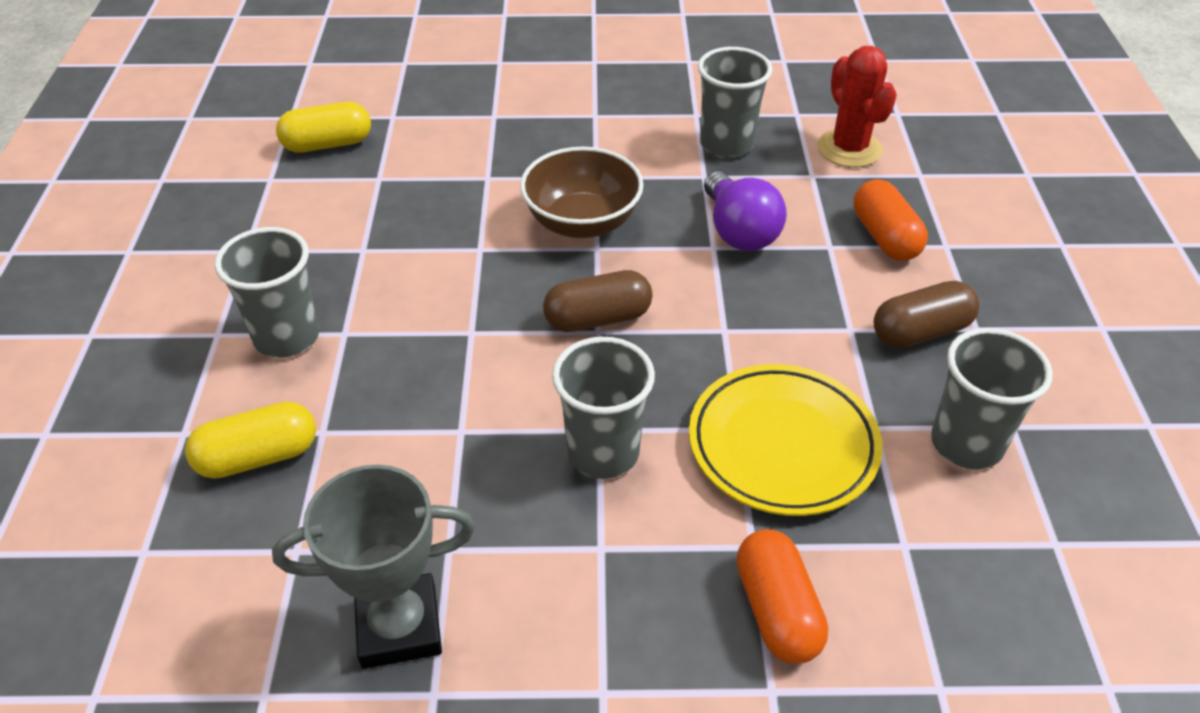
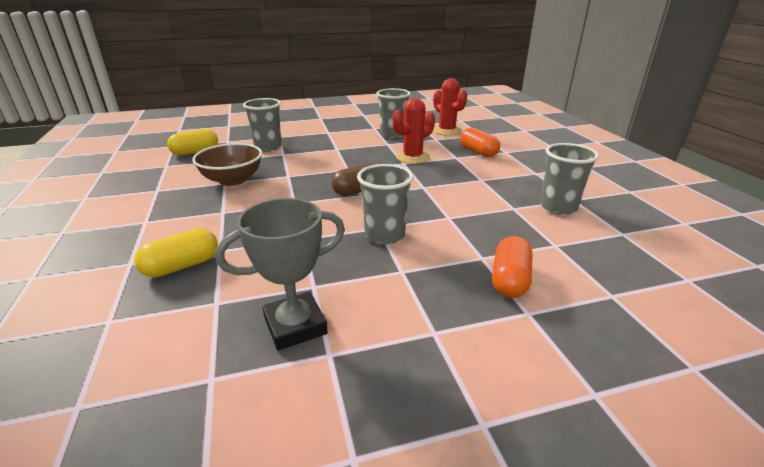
camera: 15 degrees left, 15 degrees down
grey cup [215,227,319,358] -> grey cup moved to [243,98,282,152]
brown bowl [520,147,644,238] -> brown bowl moved to [192,143,262,186]
yellow plate [689,364,882,516] -> none
purple light bulb [704,172,787,251] -> red cactus [393,98,435,164]
orange capsule [737,529,828,664] -> orange capsule turned 45 degrees clockwise [492,236,533,298]
brown capsule [873,280,980,348] -> none

